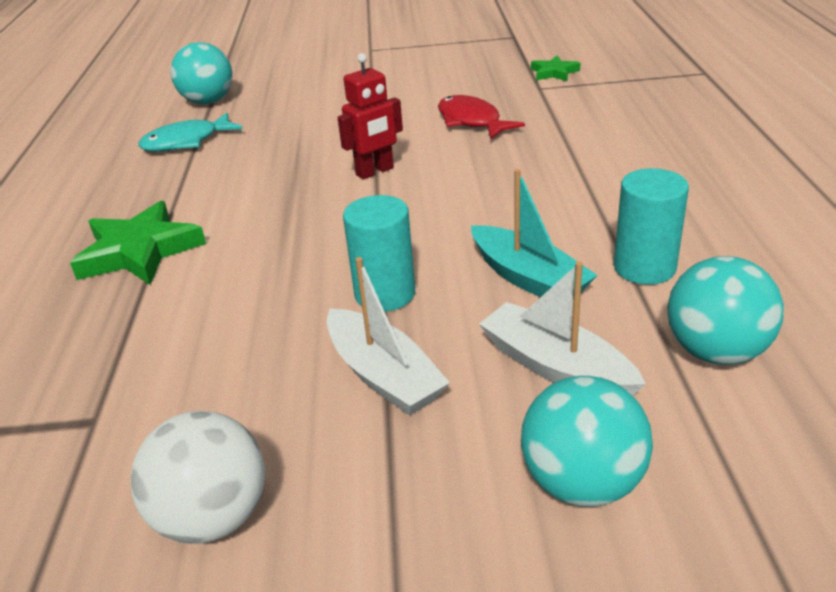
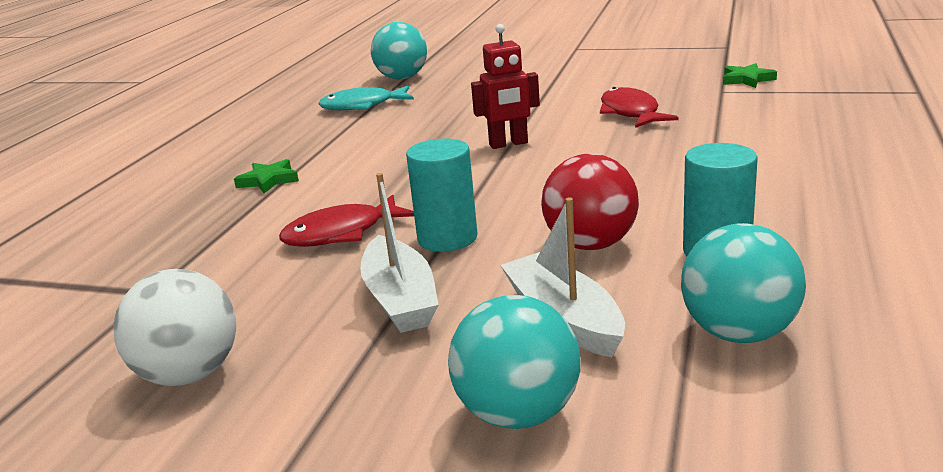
camera: 20 degrees right, 10 degrees down
green star [70,201,206,285] -> green star [234,159,299,193], size x0.54
turquoise boat [471,169,598,297] -> red ball [541,154,639,250]
none -> red fish [279,194,414,247]

